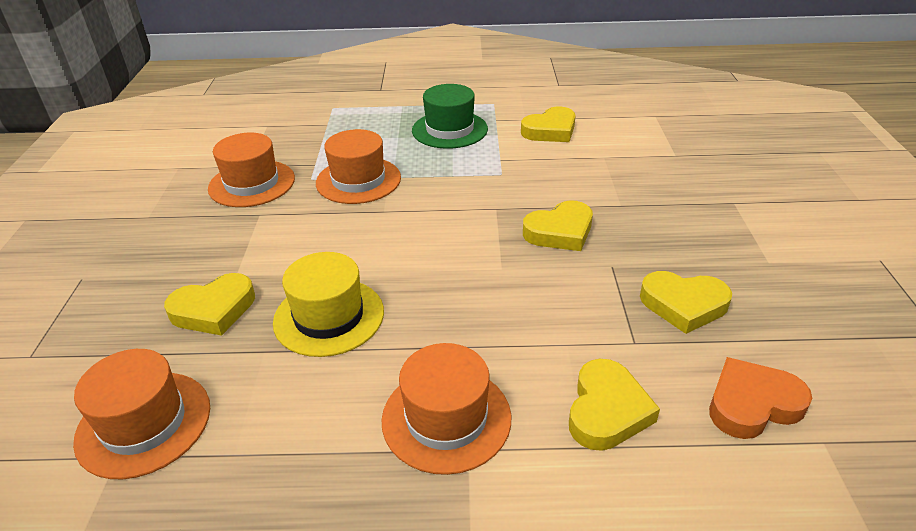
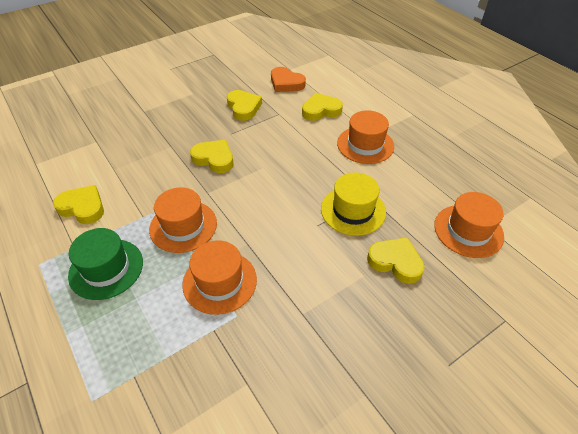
camera: 125 degrees left, 10 degrees up
orange hat [208,133,295,207] -> orange hat moved to [149,187,217,253]

